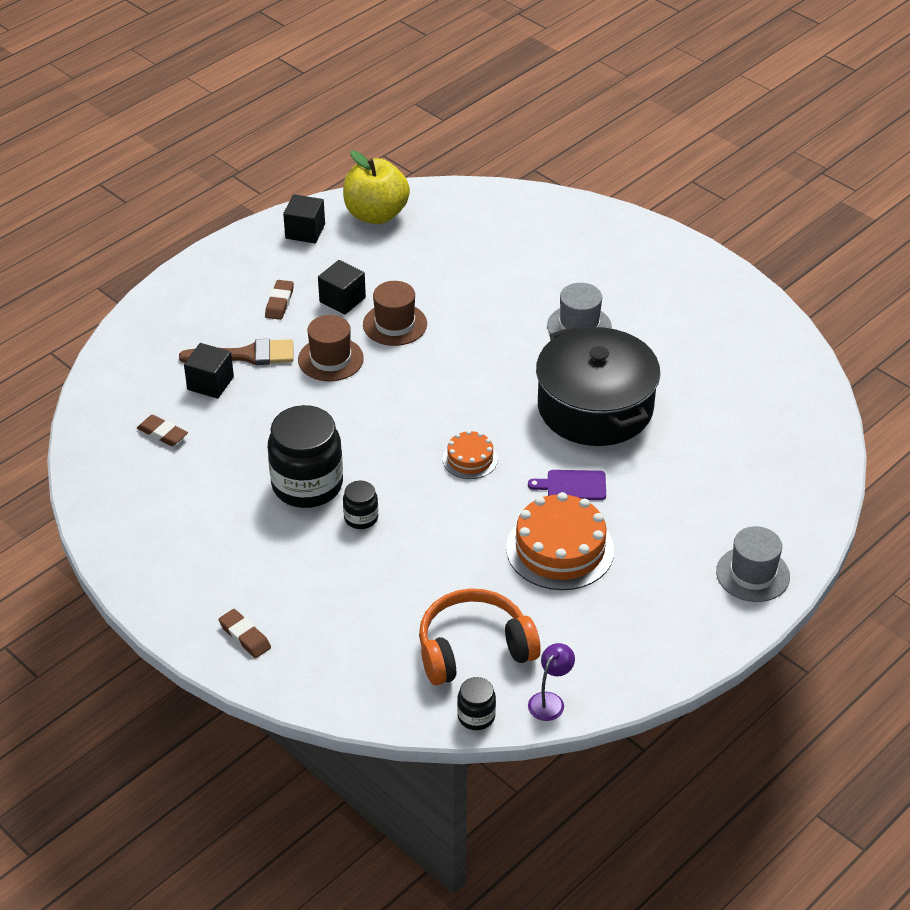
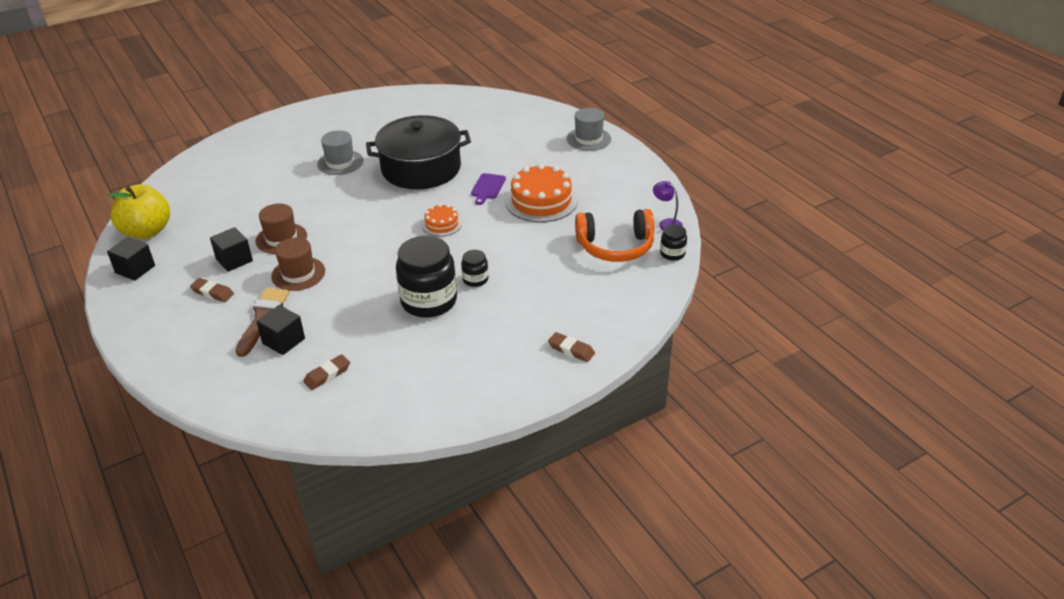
camera: 75 degrees left, 5 degrees down
brown eraser [219,609,271,658] -> brown eraser turned 60 degrees clockwise [548,332,595,362]
orange headphones [419,588,541,685] -> orange headphones turned 90 degrees counterclockwise [575,209,654,262]

